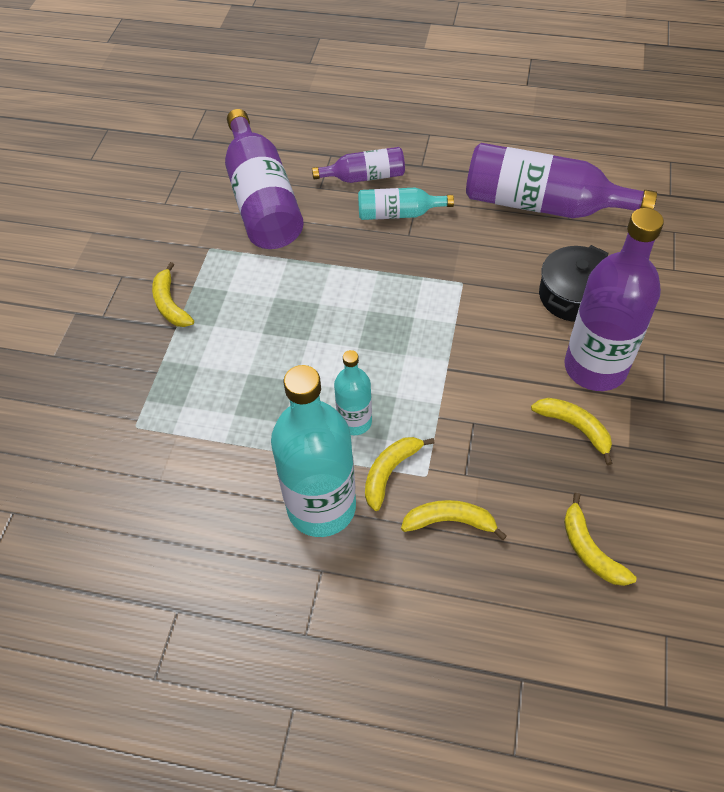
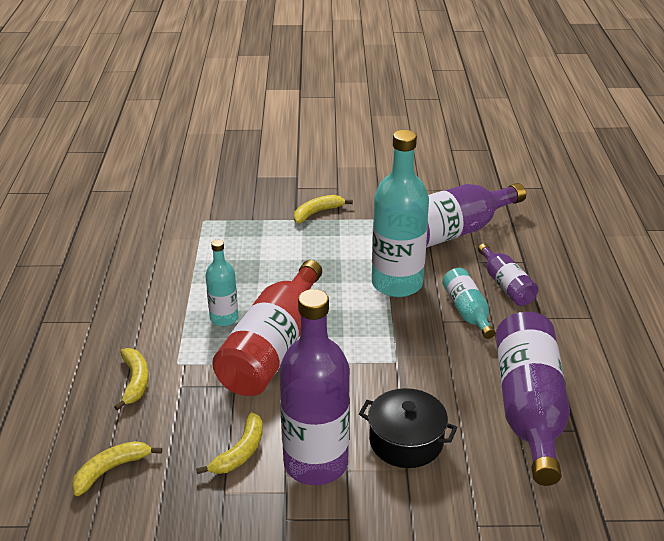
camera: 75 degrees right, 20 degrees down
turquoise bottle [271,365,356,537] -> turquoise bottle moved to [372,130,429,297]
yellow banana [365,437,434,511] -> none
none -> red bottle [212,260,322,396]

